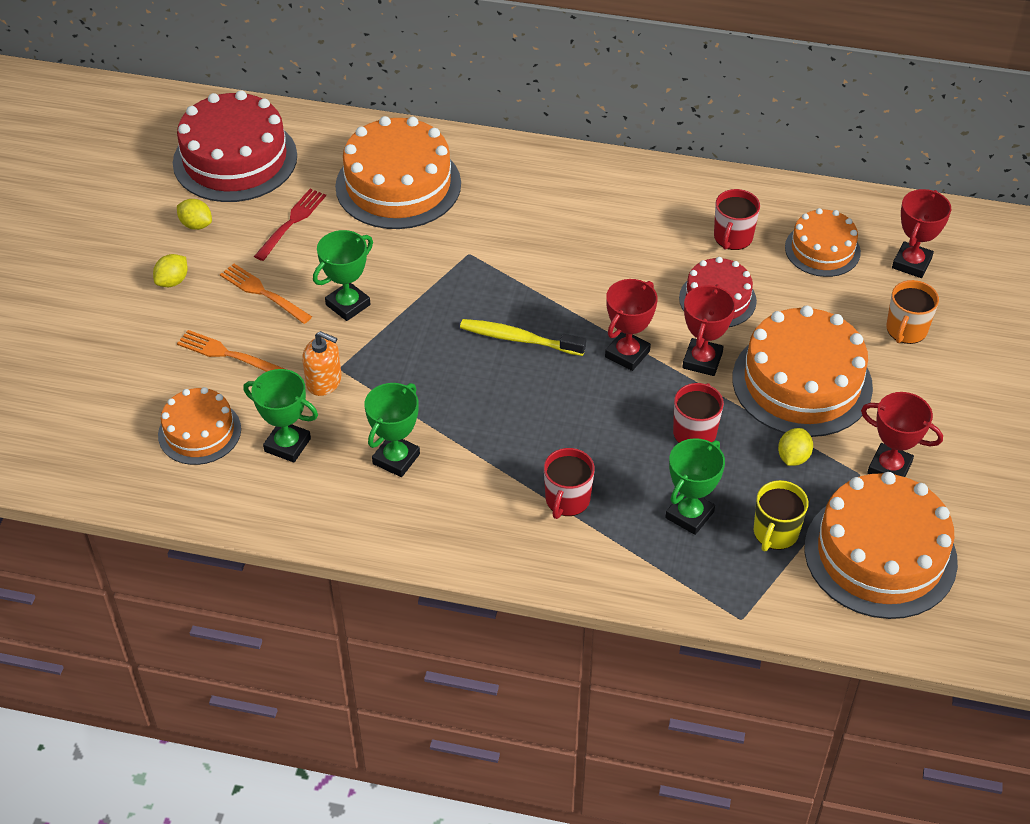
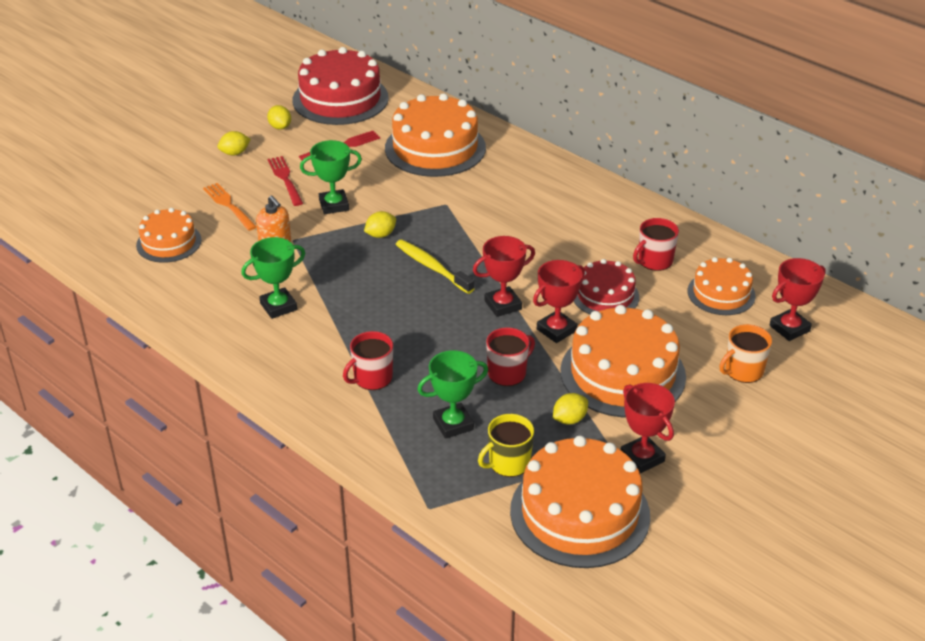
camera: 30 degrees right, 10 degrees down
orange fork [220,264,312,324] -> red fork [268,156,303,206]
green trophy [243,369,318,463] -> none
none -> yellow lemon [364,211,396,238]

